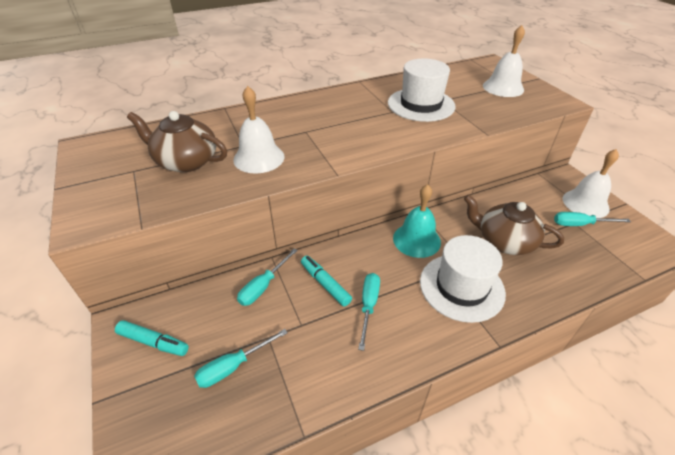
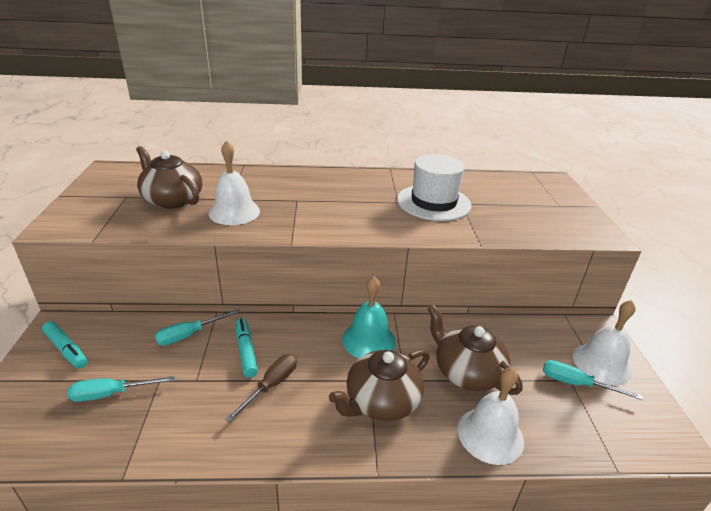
camera: 20 degrees right, 10 degrees down
turquoise screwdriver [358,273,380,351] -> brown screwdriver [225,354,297,423]
white hat [420,235,506,323] -> brown teapot [329,349,430,421]
white bell [483,25,525,97] -> white bell moved to [458,367,524,465]

